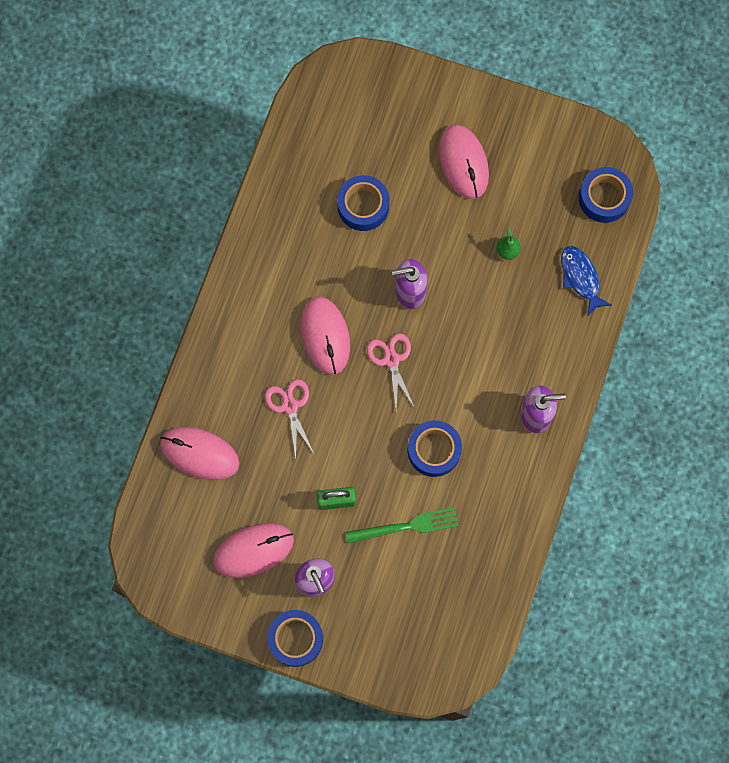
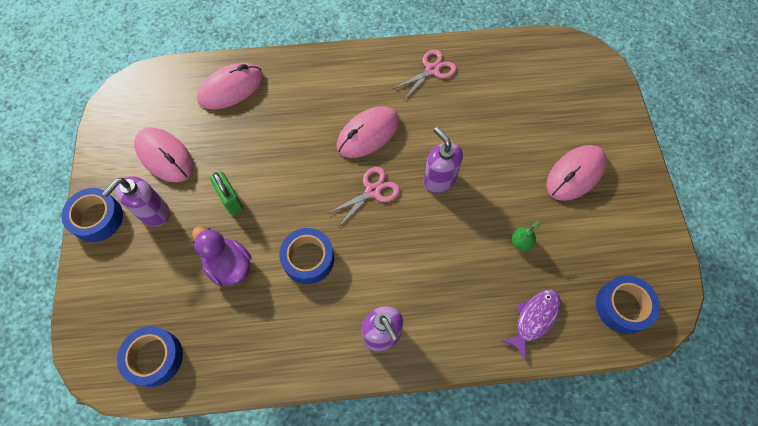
camera: 65 degrees right, 10 degrees down
pink mouse [160,427,239,480] -> pink mouse turned 60 degrees clockwise [197,63,263,109]
pink scissors [265,379,314,459] -> pink scissors moved to [393,49,457,100]
blue tape [337,175,389,231] -> blue tape moved to [117,326,183,387]
green fork [346,507,458,543] -> purple duck [192,227,251,286]
blue fish [561,246,612,317] -> purple fish [502,290,561,360]

